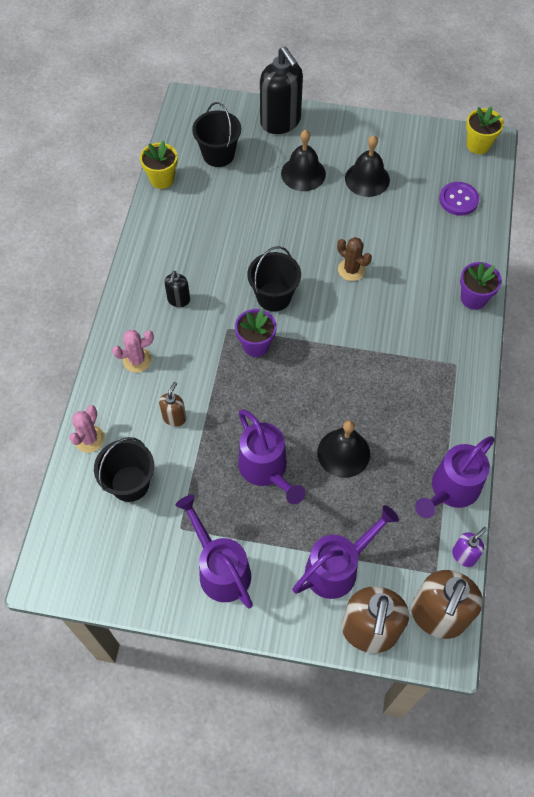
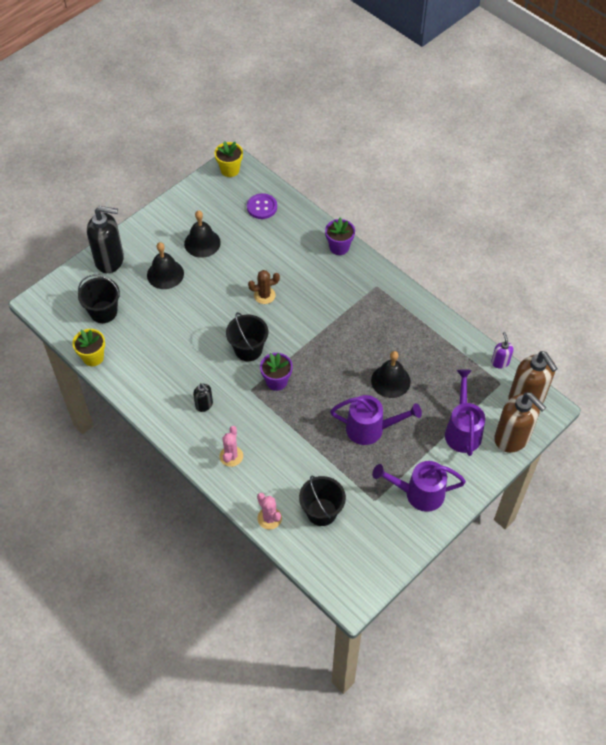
camera: 55 degrees left, 5 degrees down
brown soap dispenser [159,382,186,427] -> none
purple watering can [415,436,495,518] -> none

